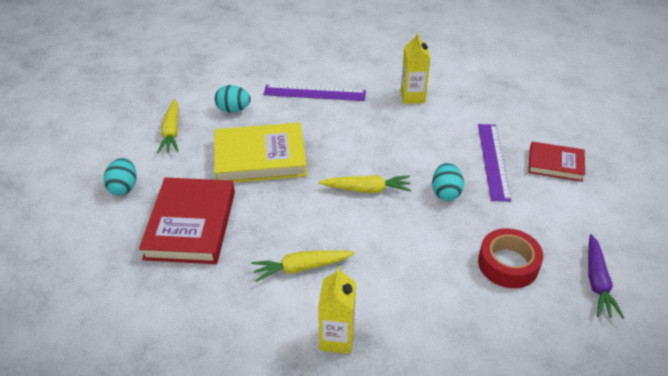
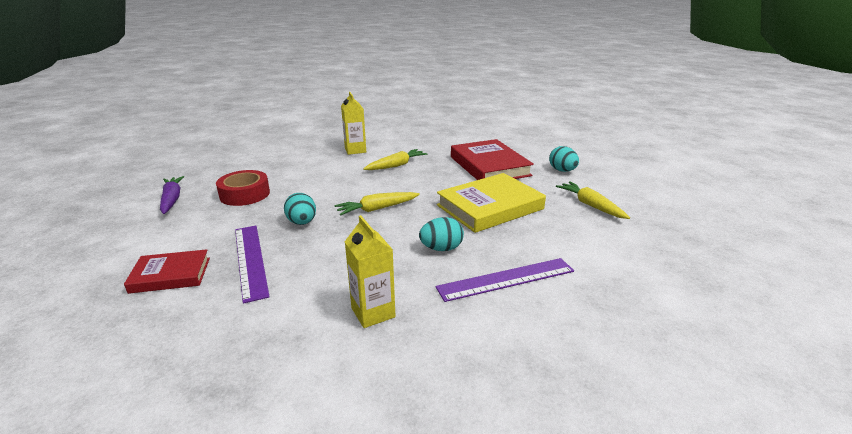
camera: 155 degrees right, 15 degrees down
turquoise egg [214,85,251,113] -> turquoise egg moved to [419,217,464,251]

